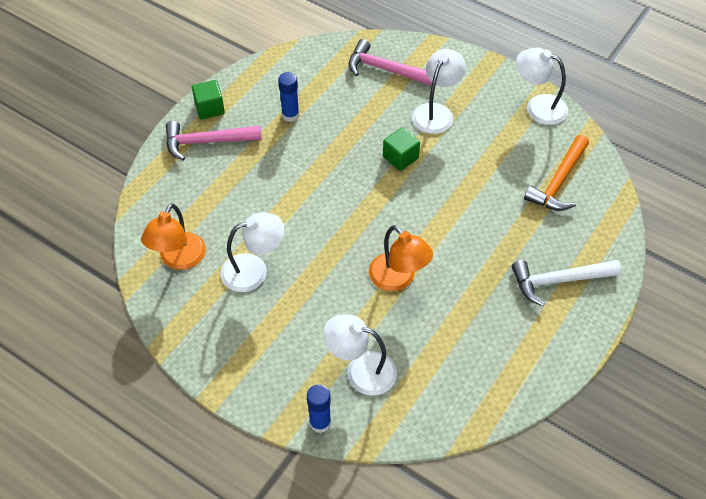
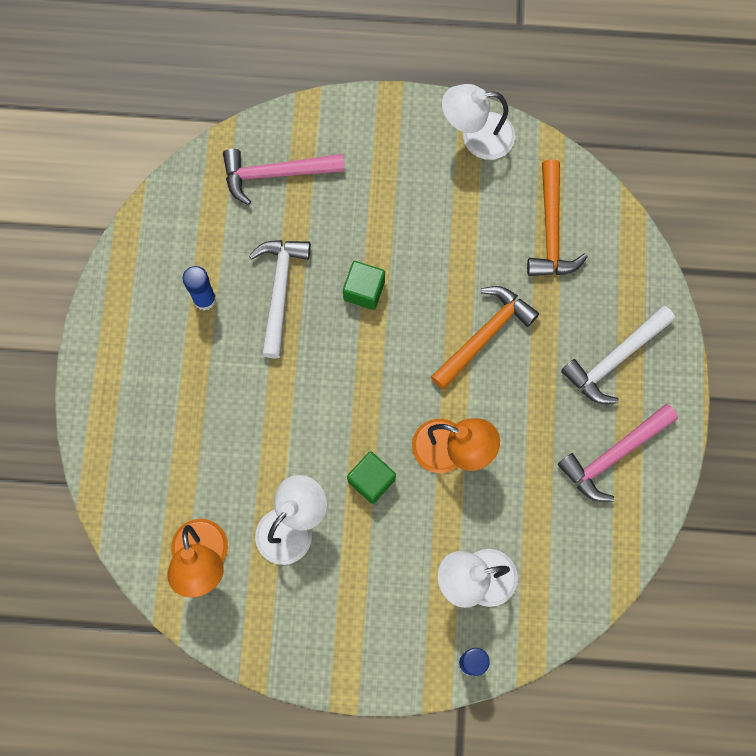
camera: 30 degrees left, 20 degrees up
pink hammer [166,121,262,161] -> pink hammer moved to [558,404,678,502]
green cube [192,80,225,119] -> green cube moved to [347,451,396,504]
white lamp [412,49,466,134] -> none
none -> white hammer [249,240,311,358]
none -> orange hammer [431,286,539,390]

